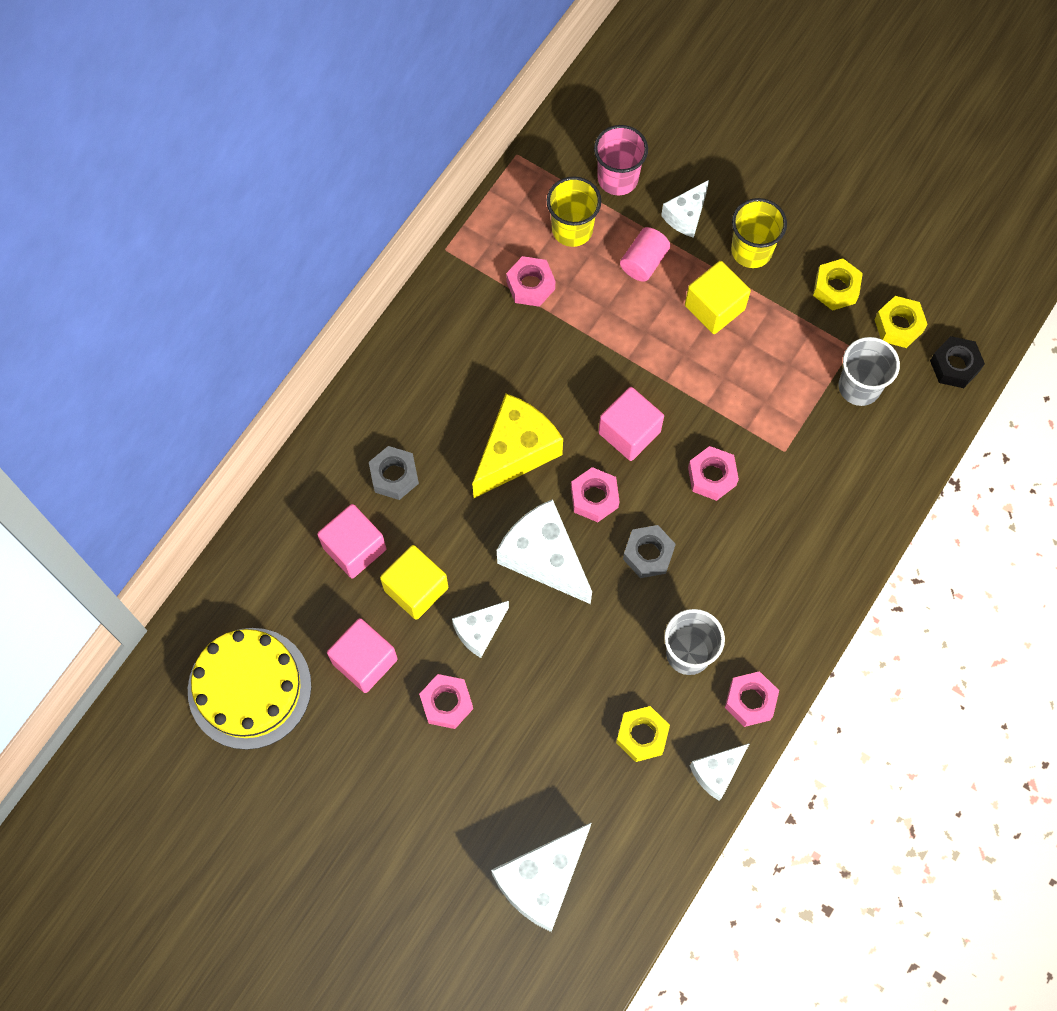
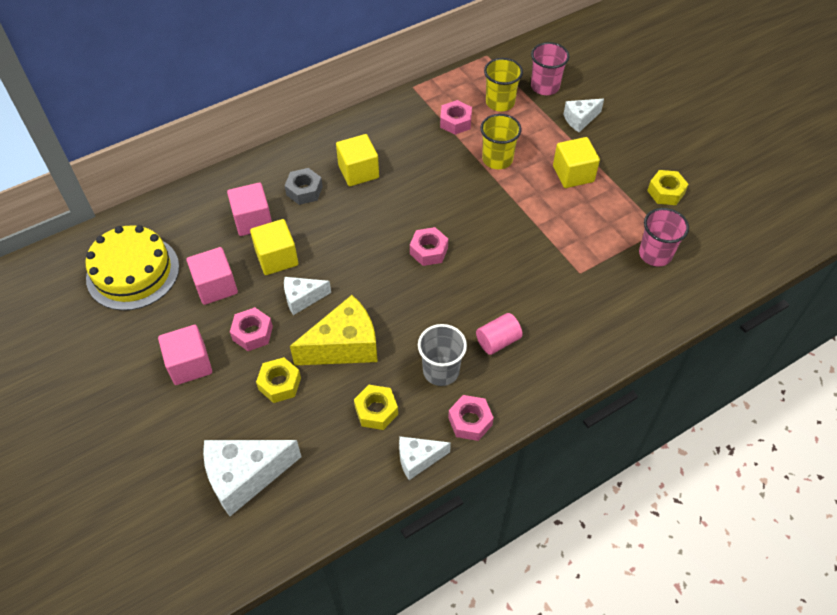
camera: 25 degrees right, 15 degrees down
yellow cheese [472,393,563,498] -> yellow cheese moved to [290,295,378,366]
white cheese [497,499,592,604] -> none
pink cube [598,387,664,461] -> pink cube moved to [158,325,212,385]
pink cylinder [620,227,670,282] -> pink cylinder moved to [476,313,523,355]
grey nut [623,525,676,578] -> none
pink nut [688,446,739,501] -> none
yellow cup [731,198,787,268] -> yellow cup moved to [480,114,522,169]
grey cup [839,337,900,406] -> pink cup [639,208,689,266]
yellow nut [874,296,928,348] -> yellow nut moved to [256,357,301,403]
black nut [930,336,985,388] -> none
none -> yellow cube [336,134,379,186]

